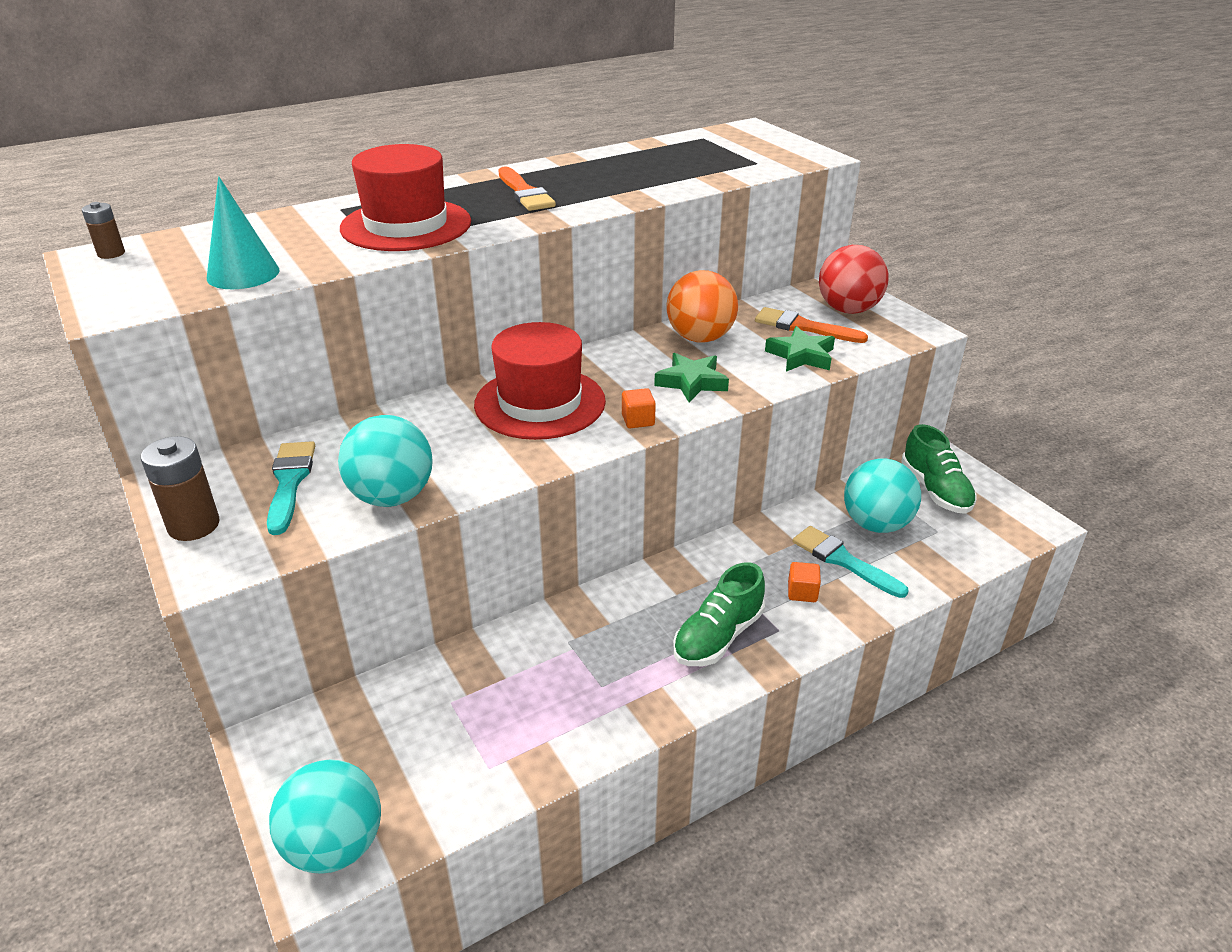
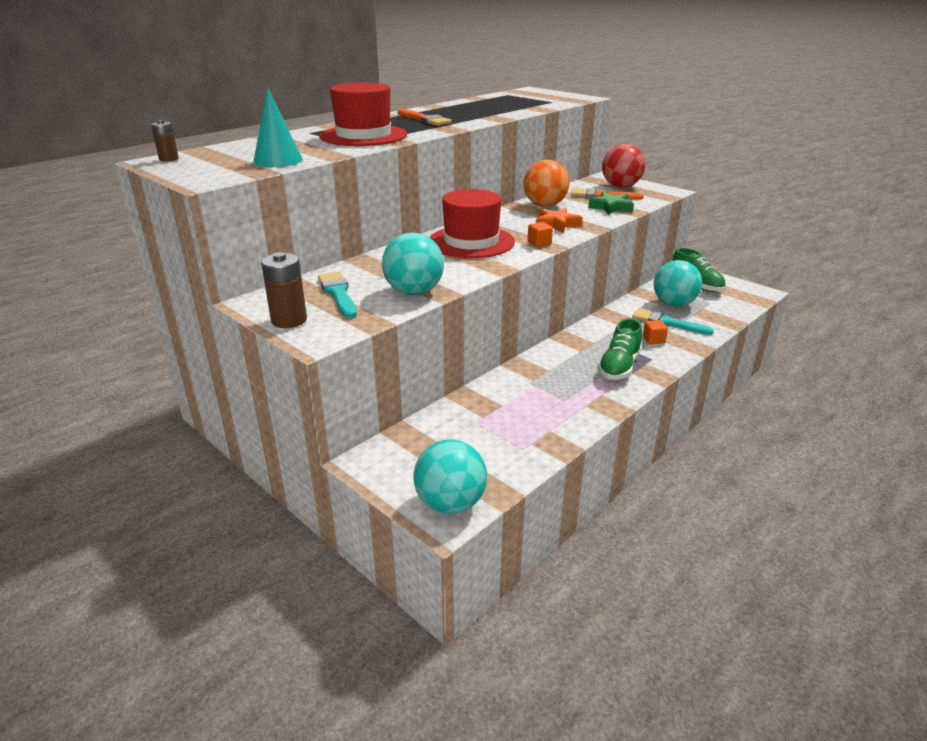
camera: 15 degrees left, 5 degrees down
green star [654,353,729,402] -> orange star [536,208,583,233]

